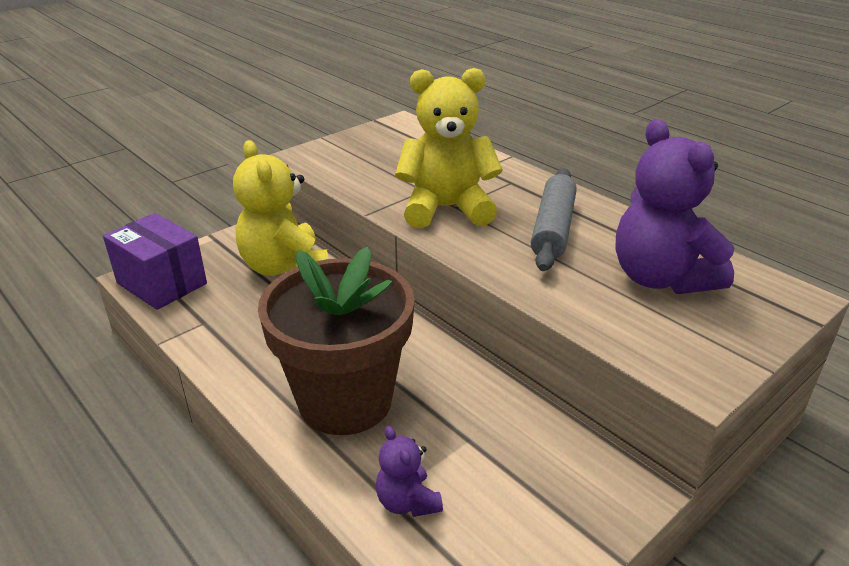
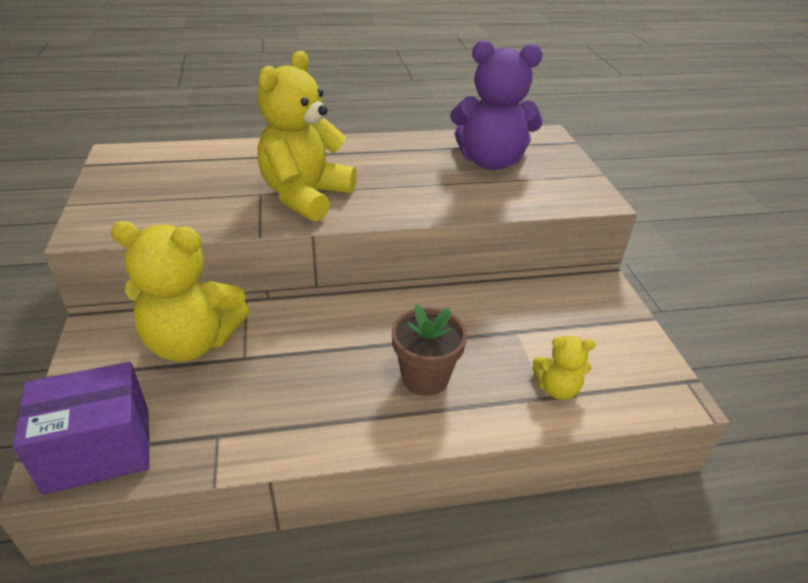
camera: 60 degrees left, 5 degrees up
brown flower pot [258,247,415,435] -> brown flower pot [392,304,467,396], size x0.53
purple teddy bear [376,426,443,517] -> yellow teddy bear [532,336,596,400]
grey rolling pin [531,169,577,271] -> none

